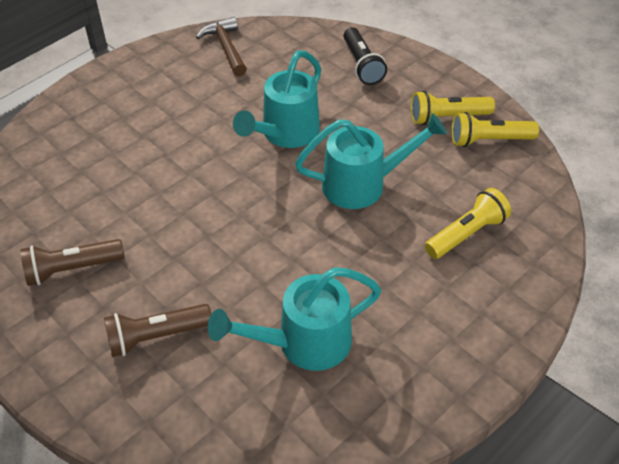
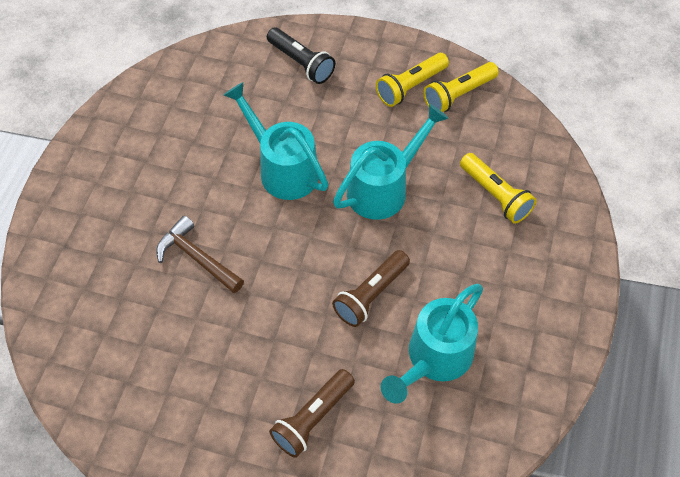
camera: 30 degrees left, 10 degrees up
brown flashlight [20,239,125,286] -> brown flashlight moved to [332,250,410,327]
brown hammer [196,17,247,76] -> brown hammer moved to [156,215,244,293]
turquoise watering can [233,50,321,148] -> turquoise watering can turned 135 degrees clockwise [223,82,328,200]
yellow flashlight [425,188,511,259] -> yellow flashlight turned 120 degrees clockwise [460,153,537,224]

